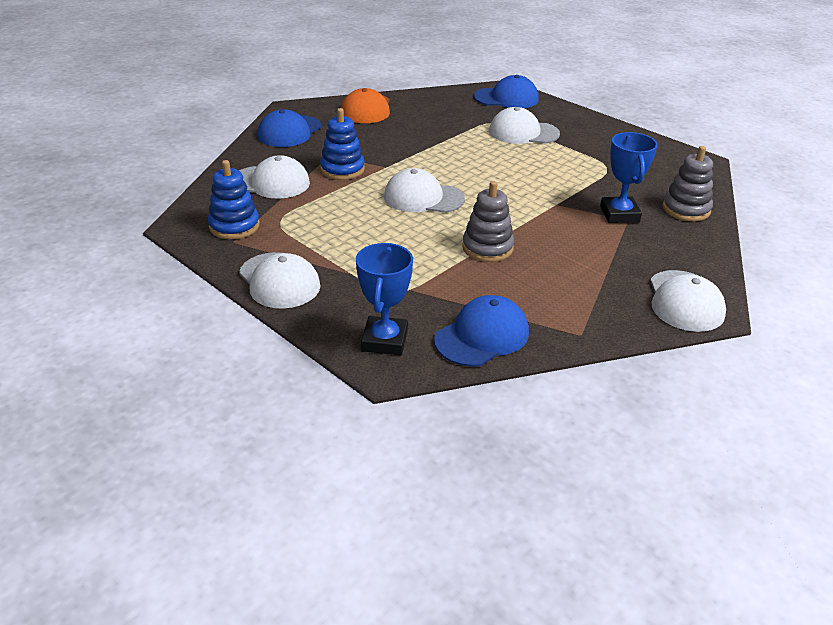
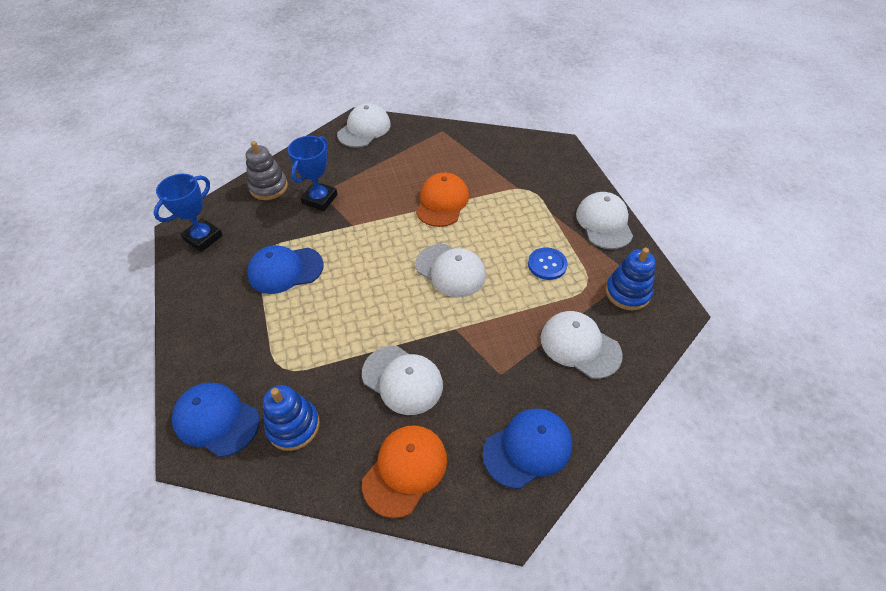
camera: 150 degrees left, 15 degrees up
blue stacking toy [320,108,365,180] -> blue stacking toy moved to [263,385,320,451]
blue trophy [356,243,413,355] -> blue trophy moved to [154,174,223,252]
blue cap [434,295,529,367] -> blue cap moved to [247,245,324,294]
grey stacking toy [462,181,514,262] -> orange cap [416,172,469,227]
white cap [489,107,560,144] -> white cap moved to [362,346,443,415]
none -> blue button [528,247,568,280]

